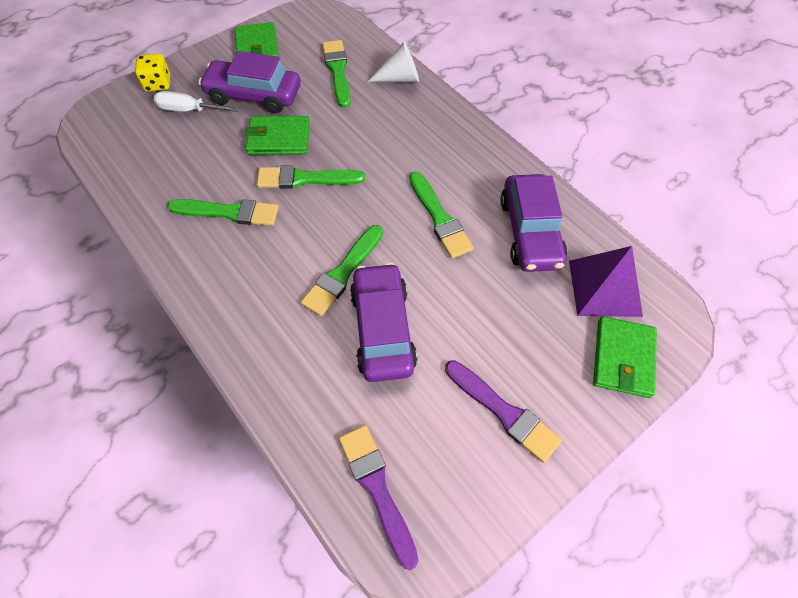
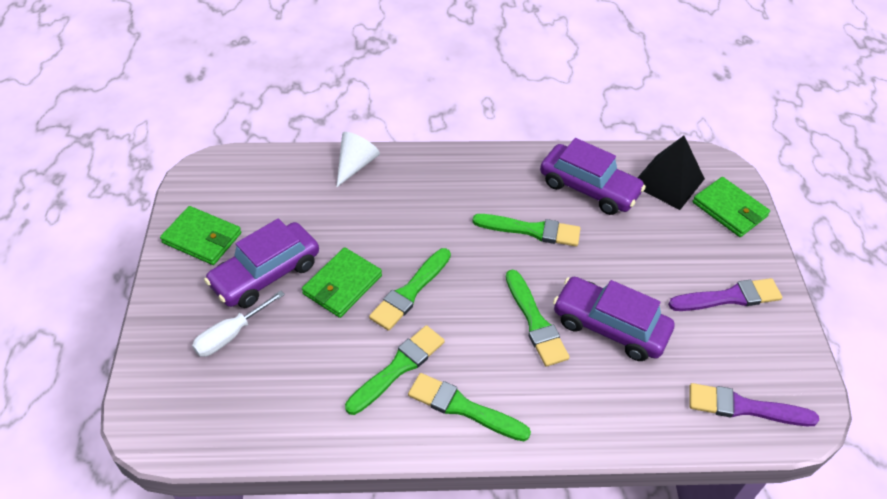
camera: 55 degrees left, 10 degrees down
yellow dice [135,54,170,92] -> none
green brush [322,40,351,108] -> green brush moved to [408,373,531,441]
purple pyramid [569,246,643,317] -> black pyramid [637,136,705,210]

